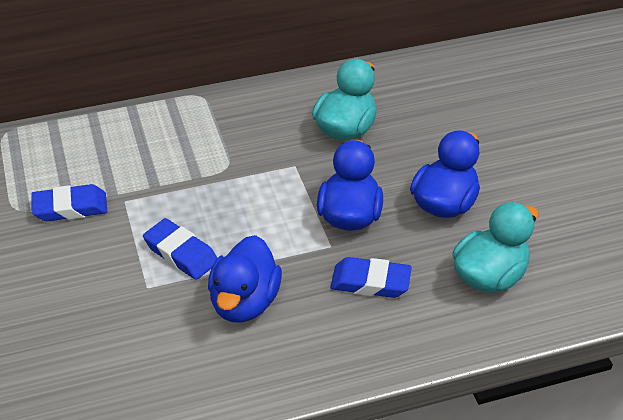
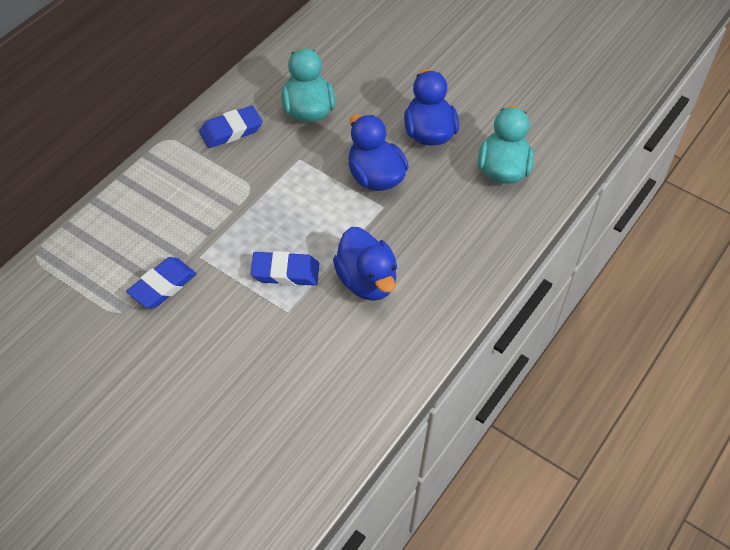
camera: 40 degrees left, 10 degrees up
blue eraser [330,257,412,298] -> blue eraser moved to [199,106,263,148]

